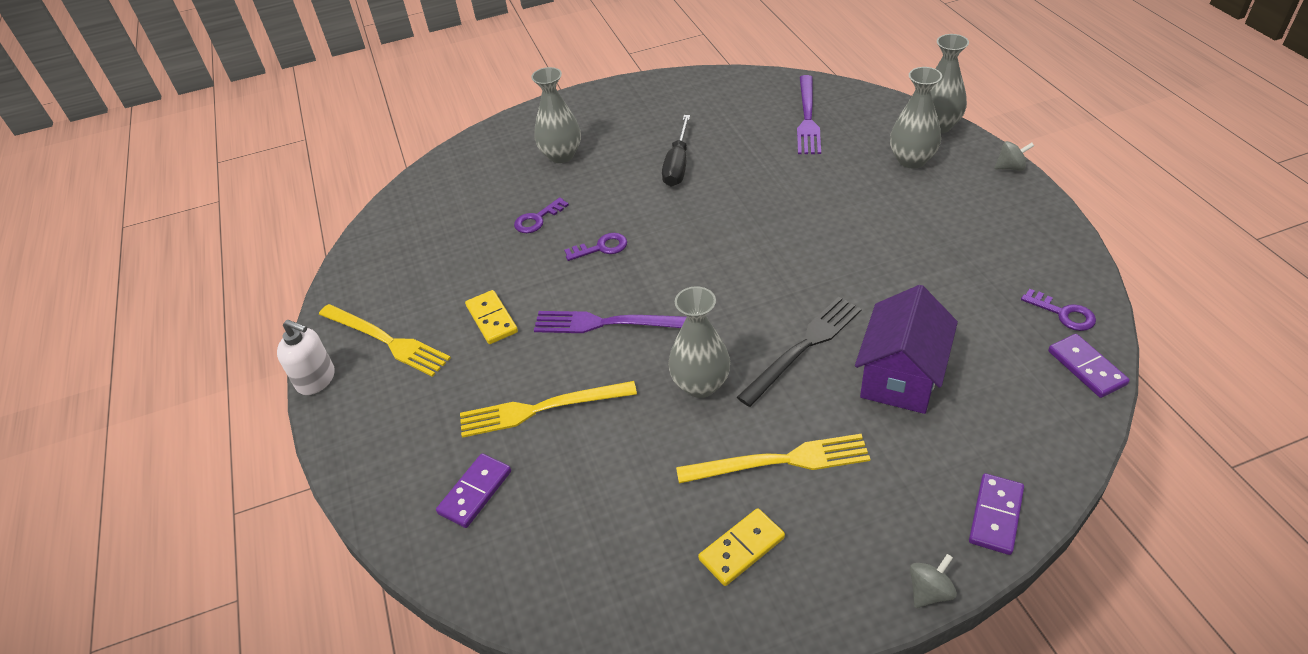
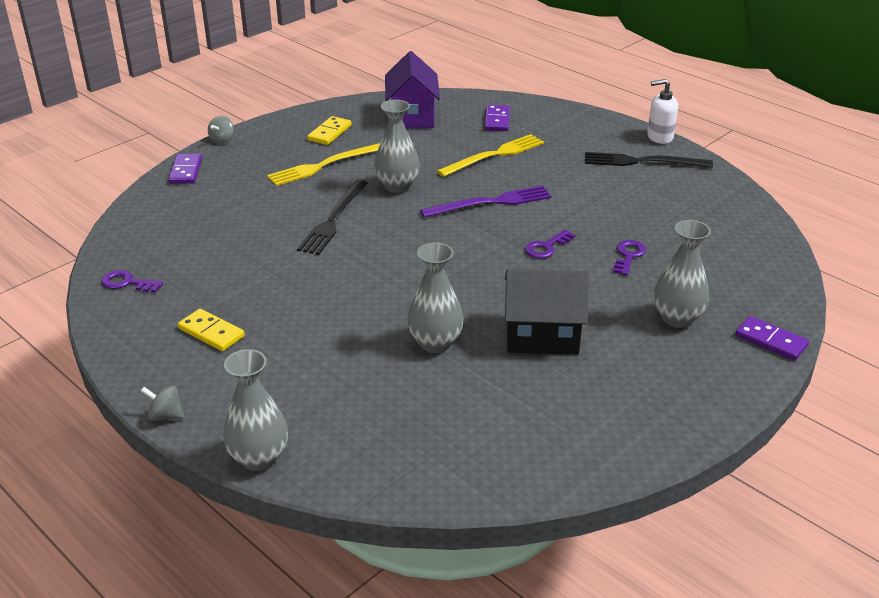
camera: 150 degrees right, 10 degrees down
yellow fork [319,304,451,377] -> black fork [585,152,713,168]
yellow domino [465,290,518,344] -> yellow domino moved to [178,309,245,351]
black screwdriver [662,115,690,187] -> black house [505,269,589,355]
purple fork [797,75,821,154] -> none
purple house [855,285,958,414] -> purple house moved to [385,51,440,129]
grey vase [890,67,942,168] -> grey vase moved to [407,242,463,353]
grey spinning top [994,141,1034,171] -> grey spinning top turned 45 degrees clockwise [141,385,185,421]
purple domino [1048,334,1130,398] -> purple domino moved to [736,316,809,361]

